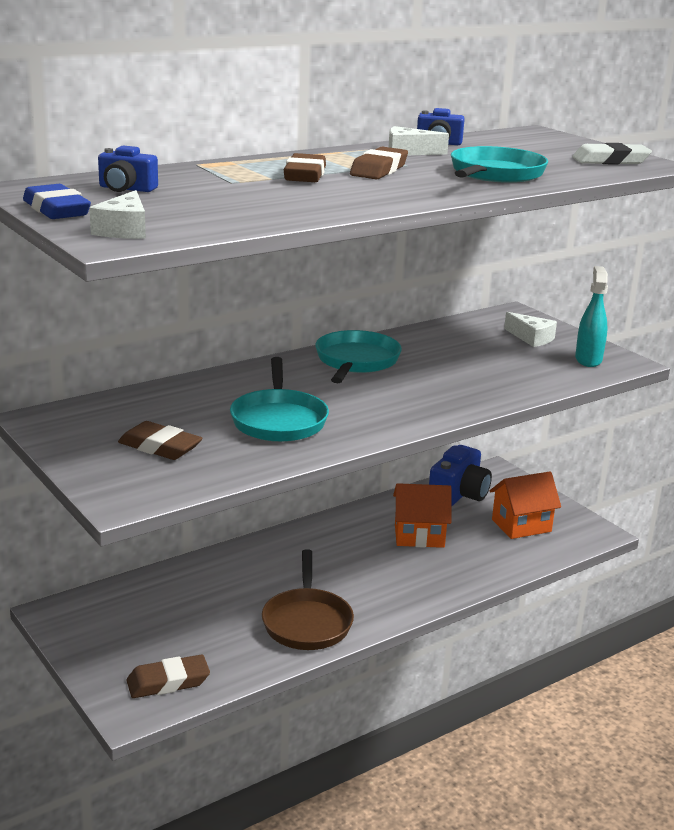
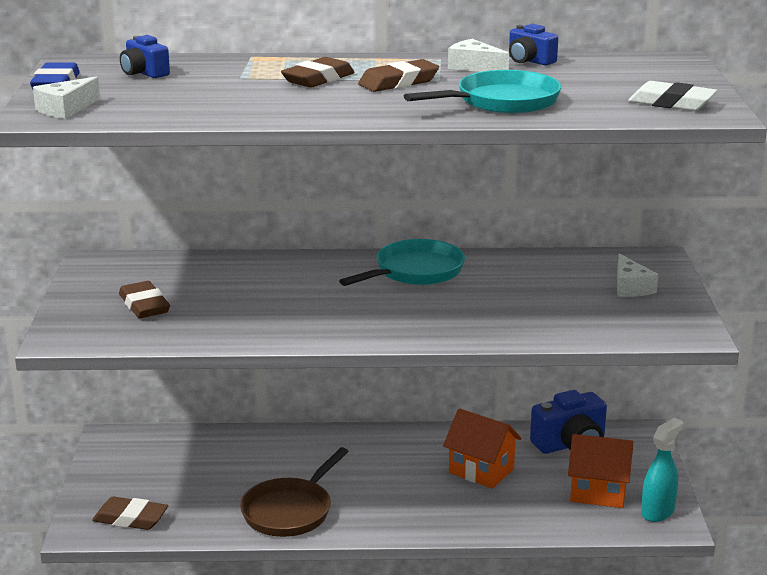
camera: 35 degrees right, 0 degrees up
turquoise pan [230,357,329,442] -> none
turquoise spray bottle [575,266,608,367] -> turquoise spray bottle moved to [641,418,683,522]

